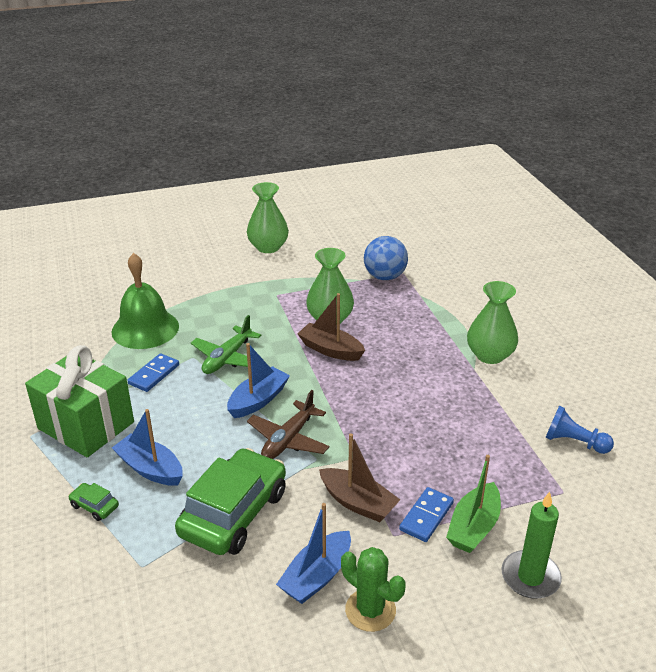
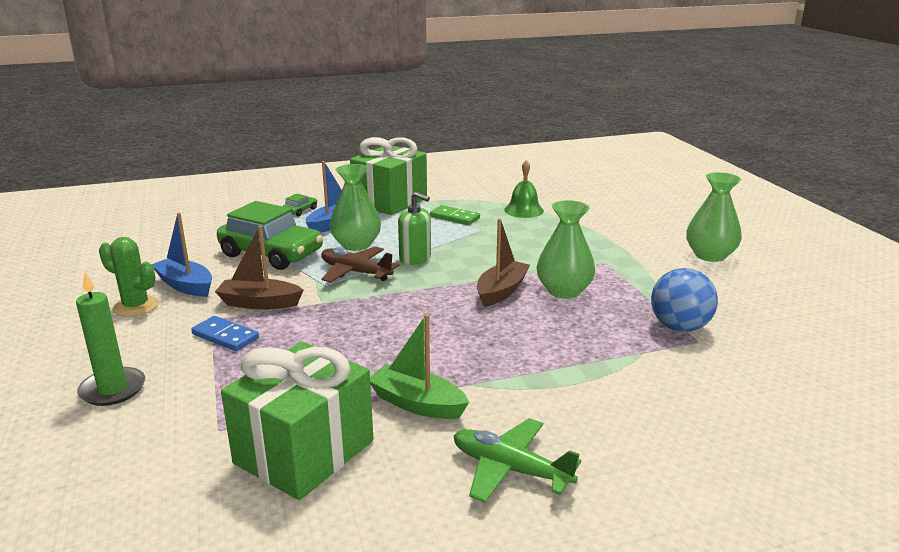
camera: 90 degrees right, 10 degrees down
green bell [111,253,179,349] -> green bell [504,160,544,218], size x0.63
blue domino [127,353,179,392] -> green domino [430,205,480,225]
green plane [191,315,261,374] -> green plane moved to [454,418,581,503]
blue boat [227,343,290,418] -> green soap dispenser [398,192,431,265]
brown boat [319,434,400,522] -> brown boat turned 60 degrees clockwise [215,226,303,310]
green cactus [341,547,406,632] -> green cactus turned 75 degrees clockwise [99,237,159,317]
green boat [446,455,501,553] -> green boat moved to [370,314,469,419]
green vase [467,281,518,364] -> green vase moved to [330,164,381,251]
blue pawn [545,406,614,454] -> green gift [221,342,373,500]

